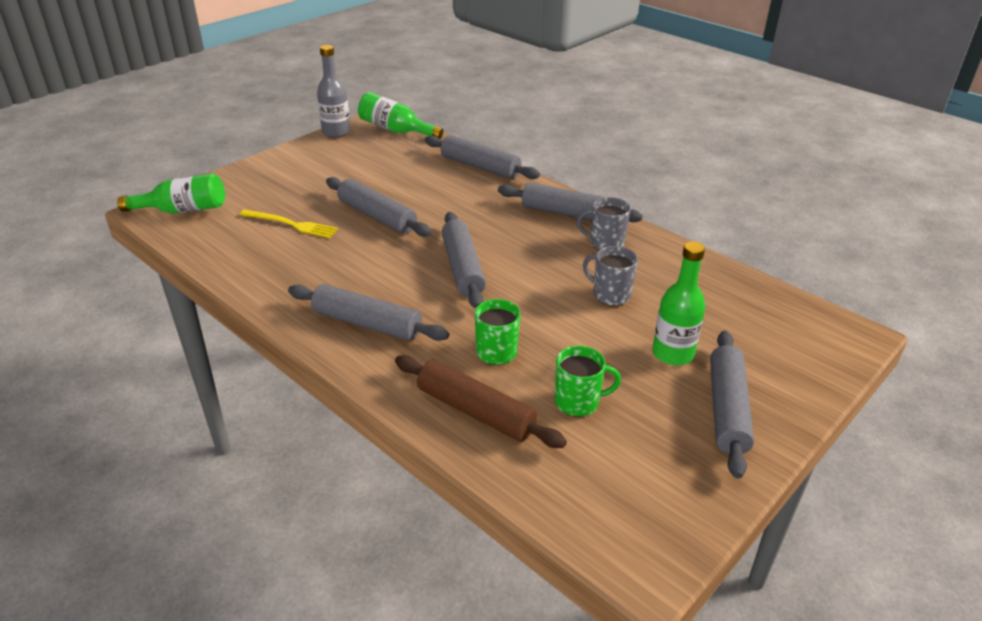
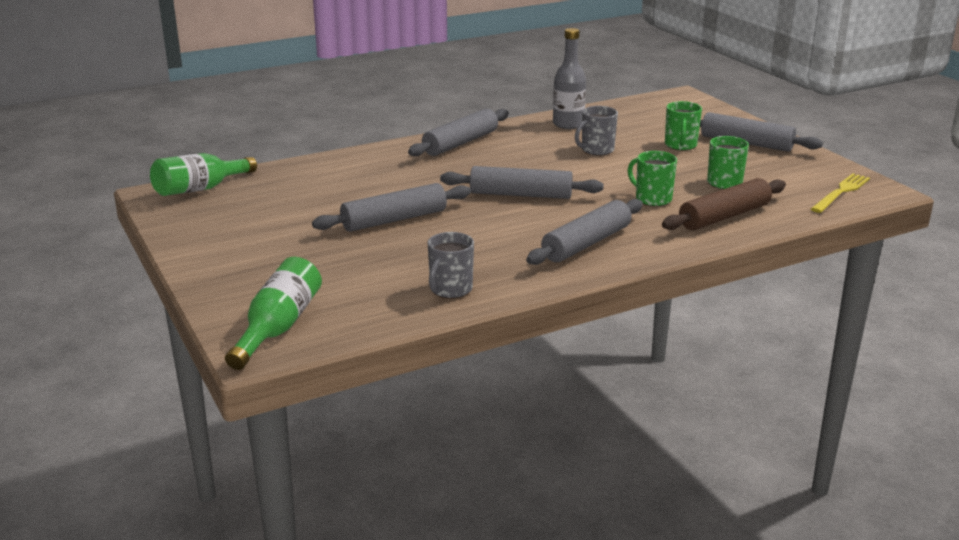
camera: 70 degrees left, 10 degrees down
yellow fork [239,209,338,238] -> yellow fork moved to [811,173,870,213]
grey bottle [317,45,350,138] -> grey bottle moved to [553,28,586,129]
grey rolling pin [425,135,540,179] -> none
grey mug [577,197,631,250] -> grey mug moved to [428,232,474,298]
green bottle [652,241,705,365] -> green mug [665,101,702,150]

